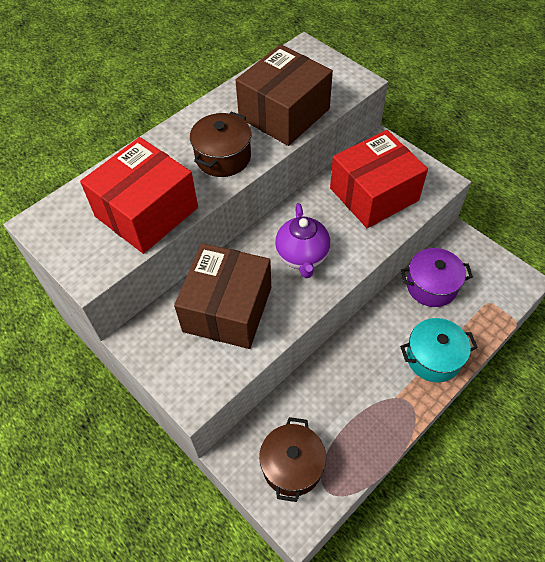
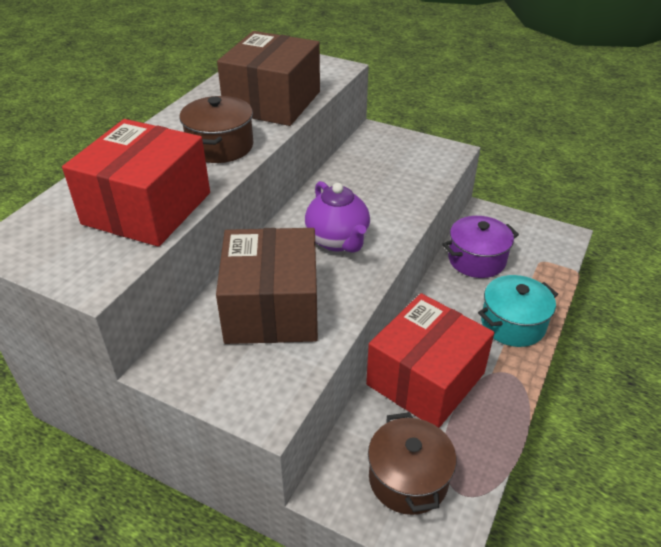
camera: 20 degrees left, 15 degrees down
red box [330,130,428,228] -> red box moved to [366,293,494,428]

